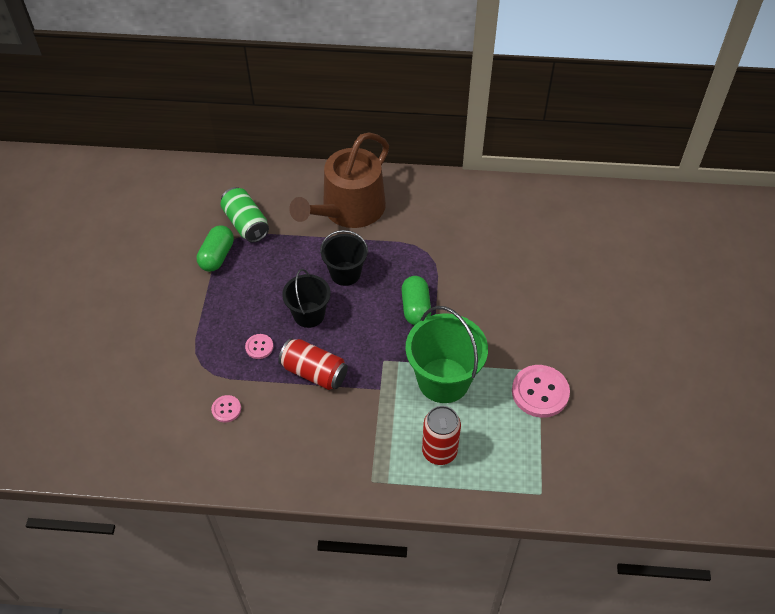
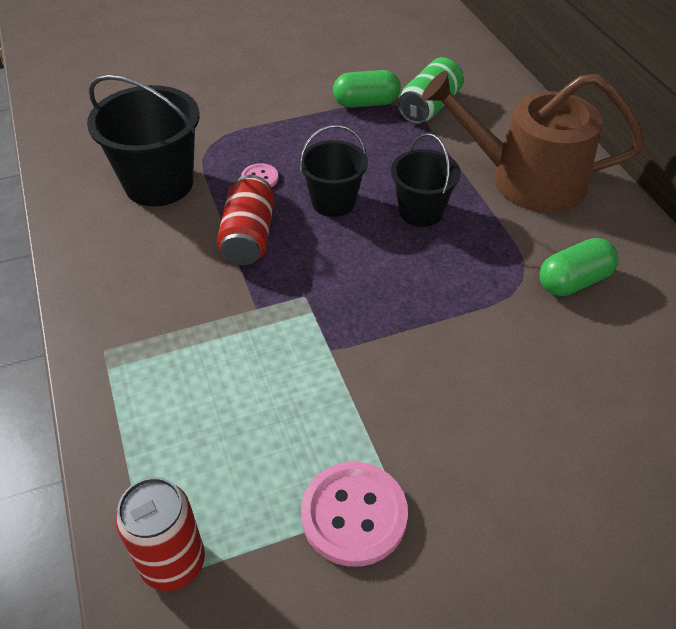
camera: 65 degrees right, 5 degrees down
pink button [211,395,241,422] -> black bucket [87,75,200,206]
green capsule [401,276,431,325] -> green capsule moved to [539,238,618,296]
green bucket [405,306,488,403] -> none
red can [422,406,461,465] -> red can moved to [116,477,205,591]

